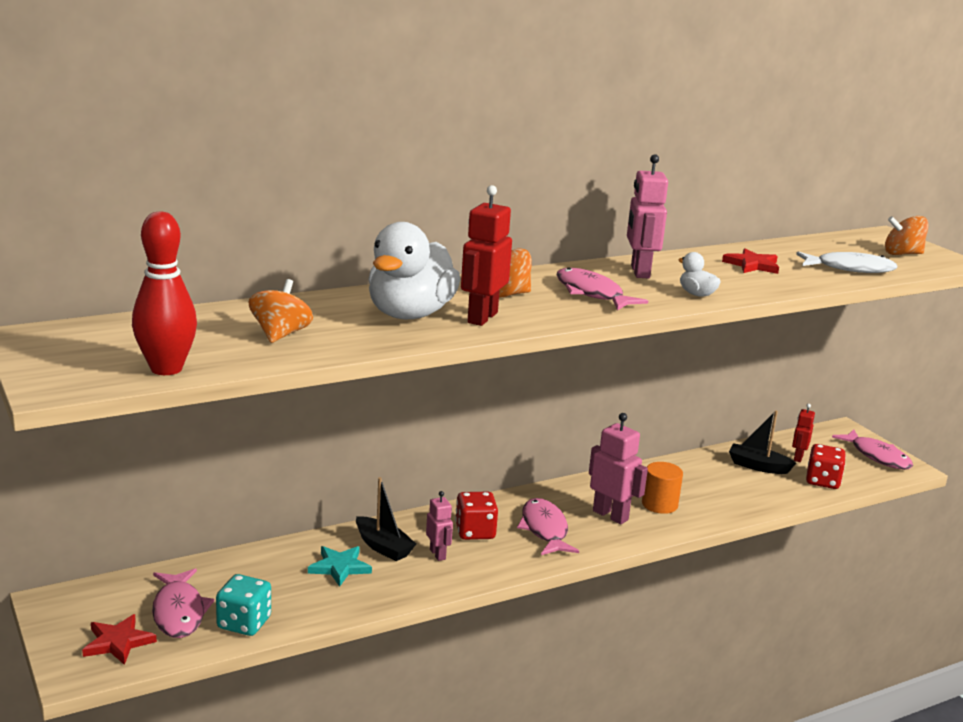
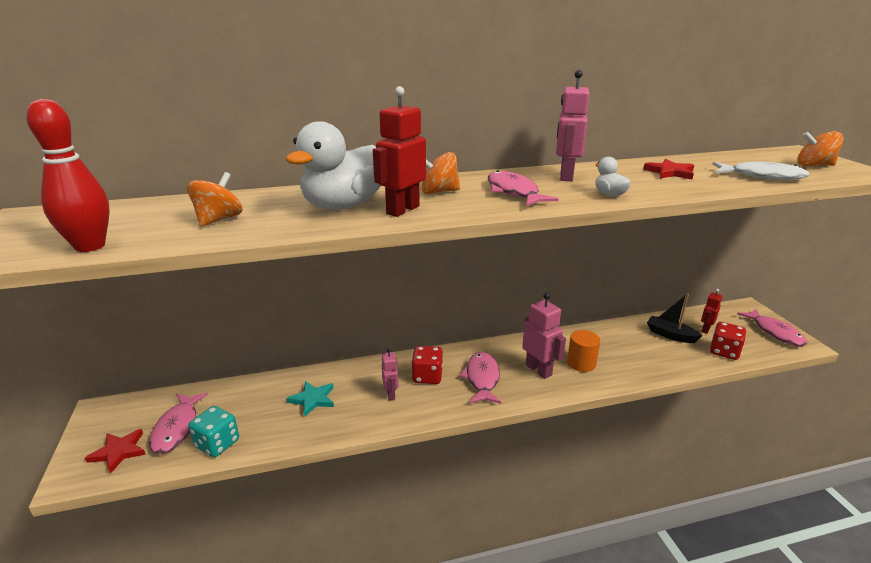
camera: 15 degrees right, 5 degrees up
black boat [356,477,416,561] -> none

